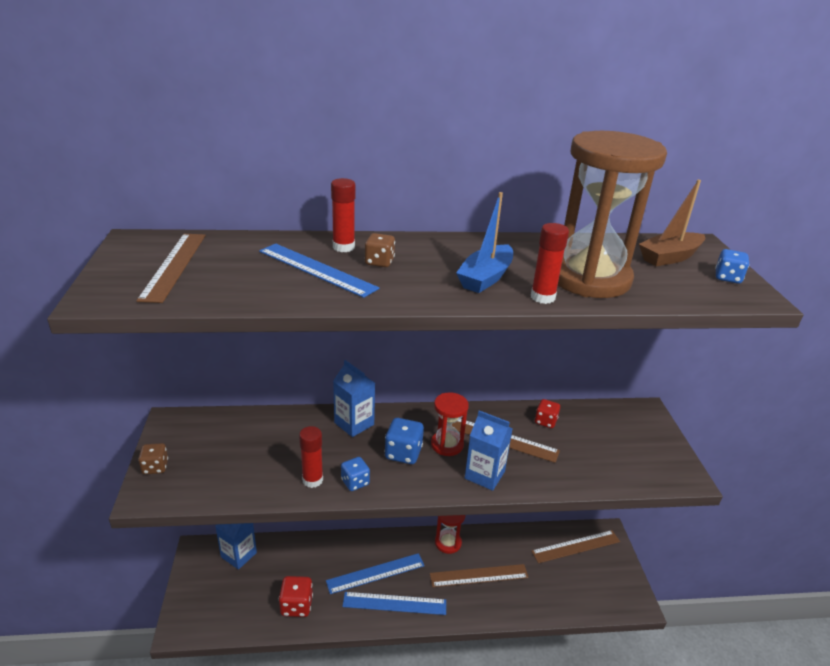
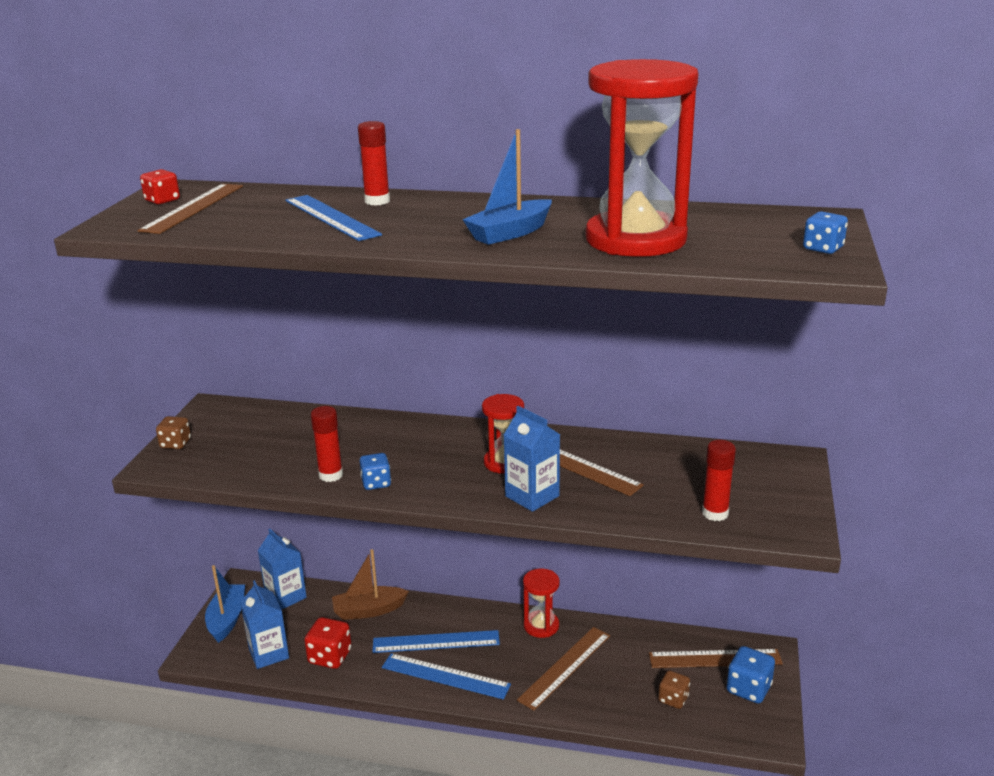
camera: 20 degrees right, 5 degrees down
blue carton [333,360,375,437] -> blue carton moved to [240,580,289,669]
brown dice [365,233,395,267] -> brown dice moved to [658,670,690,709]
blue dice [385,418,424,464] -> blue dice moved to [727,646,775,703]
brown ruler [430,564,529,587] -> brown ruler turned 60 degrees counterclockwise [517,627,610,711]
red glue stick [531,223,569,304] -> red glue stick moved to [702,440,736,521]
red dice [535,399,560,428] -> red dice moved to [140,169,180,205]
brown hourglass [558,131,667,298] -> red hourglass [586,59,699,257]
brown boat [639,180,705,266] -> brown boat moved to [332,549,409,620]
none -> blue boat [205,565,245,643]

